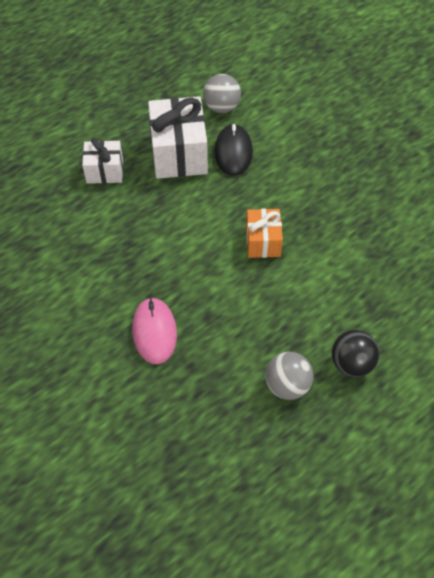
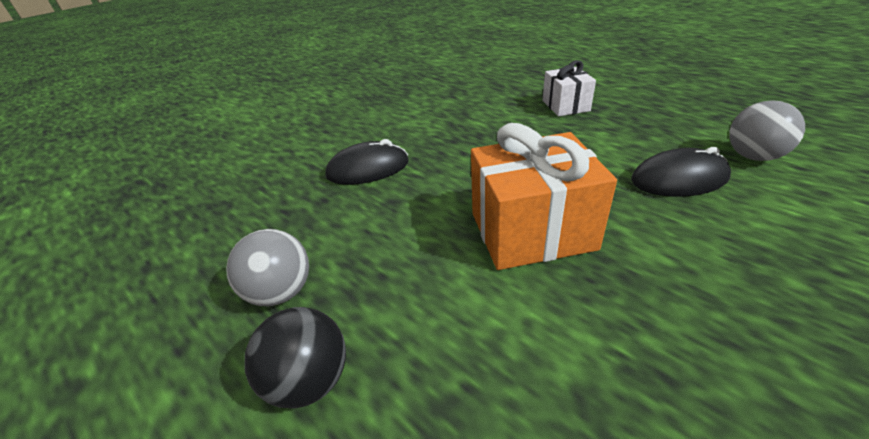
camera: 85 degrees right, 20 degrees down
pink mouse [132,297,177,364] -> black mouse [326,139,409,185]
white gift [148,96,208,179] -> none
orange gift [246,209,283,258] -> orange gift [471,123,617,270], size x1.70

